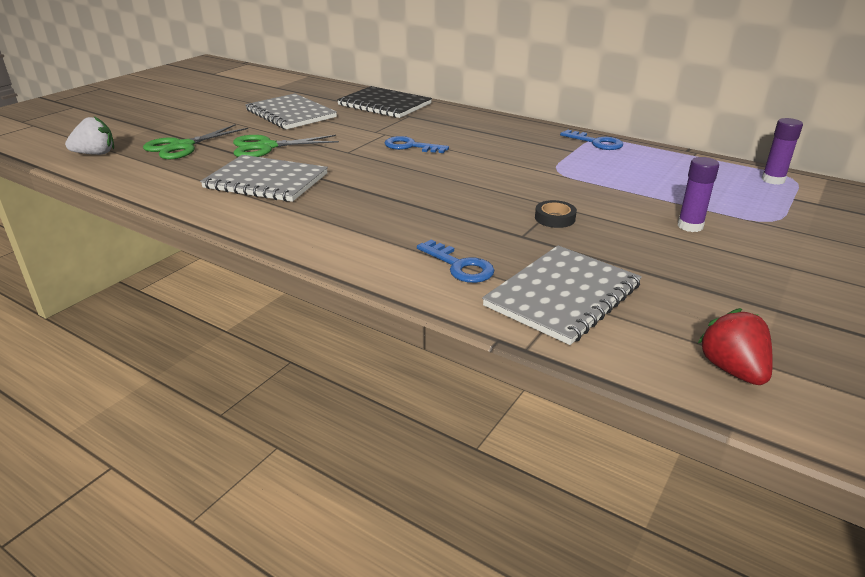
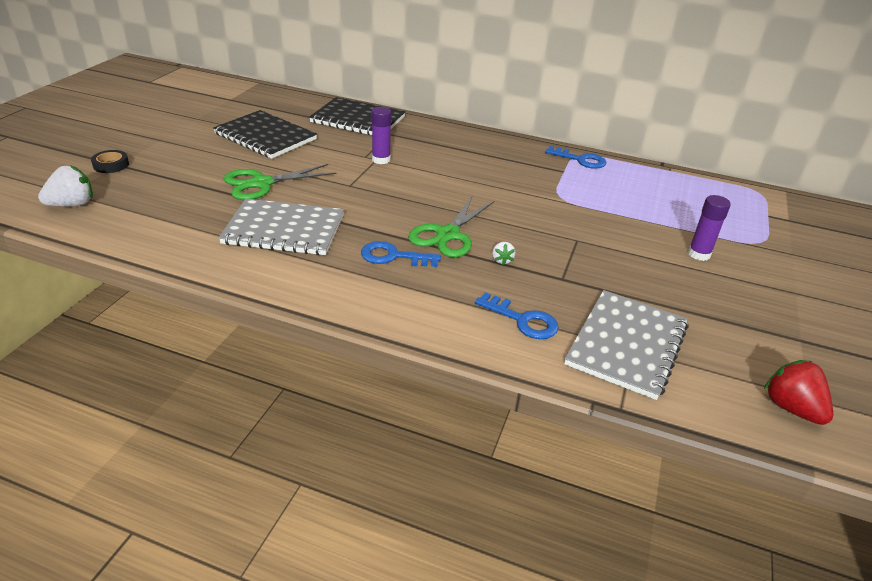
camera: 15 degrees left, 5 degrees up
green scissors [143,124,248,160] -> green scissors moved to [408,196,494,258]
grey notebook [245,94,337,129] -> black notebook [213,110,317,159]
blue key [385,136,449,153] -> blue key moved to [361,241,441,267]
black tape [535,200,577,228] -> black tape moved to [91,150,129,173]
purple glue stick [762,118,803,185] -> purple glue stick moved to [371,107,392,164]
none -> white strawberry [492,242,516,265]

